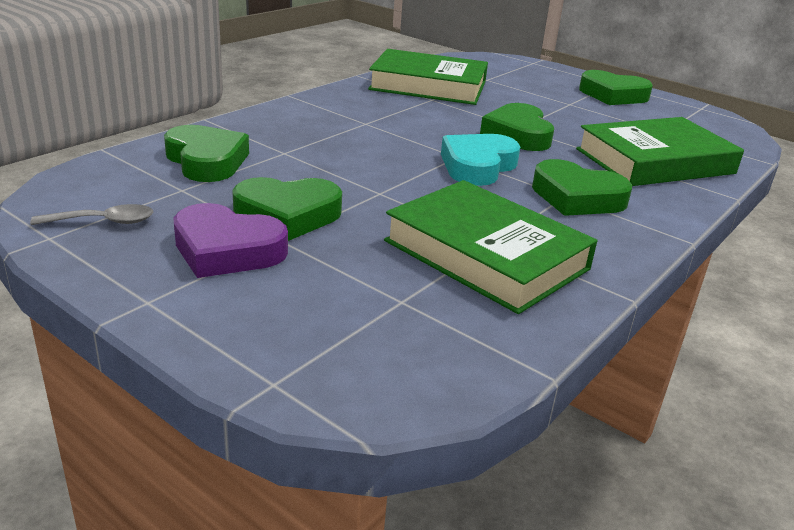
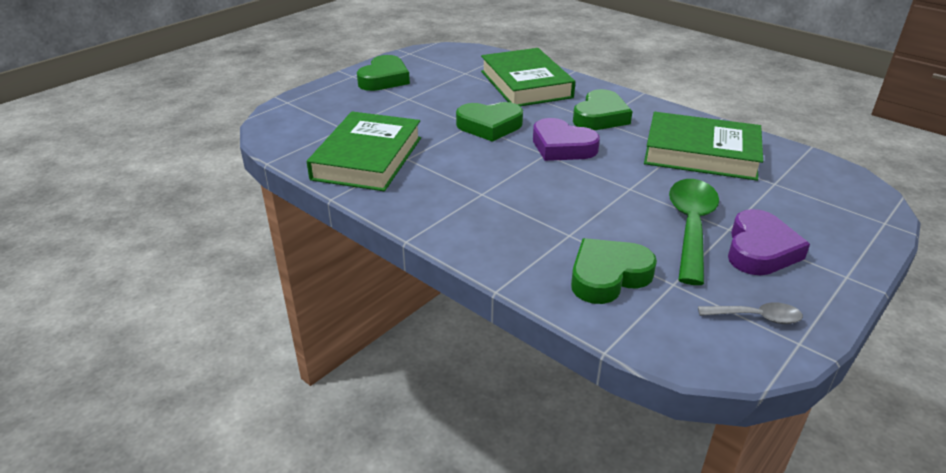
camera: 85 degrees left, 5 degrees up
grey spoon [30,204,153,225] -> grey spoon turned 105 degrees clockwise [698,303,803,324]
green heart [232,177,342,241] -> green spoon [669,179,719,285]
green book [384,180,597,314] -> green book turned 60 degrees clockwise [644,112,763,181]
turquoise heart [441,134,520,186] -> purple heart [533,118,600,161]

